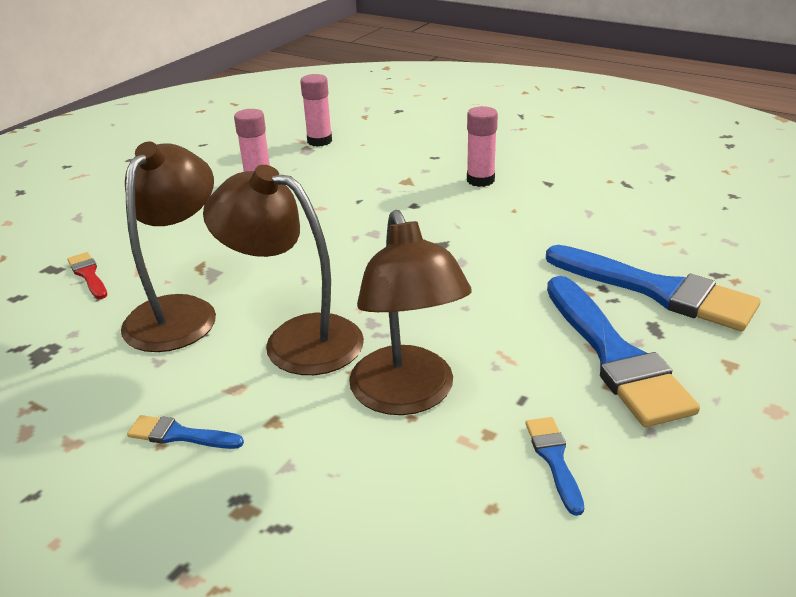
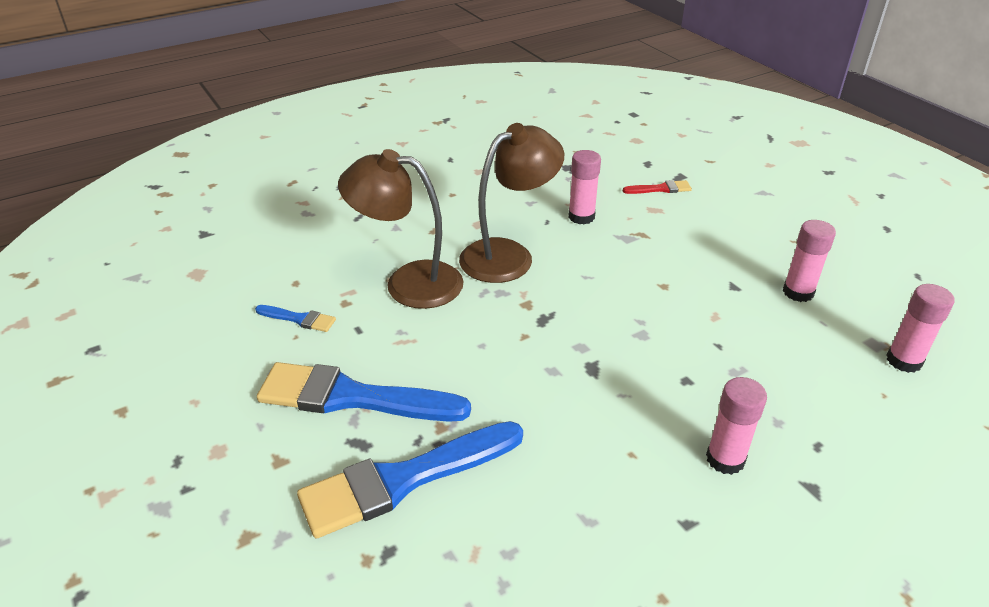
camera: 115 degrees right, 5 degrees up
brown lamp [121,142,216,352] -> pink glue stick [569,150,601,225]
blue brush [127,415,244,449] -> none

